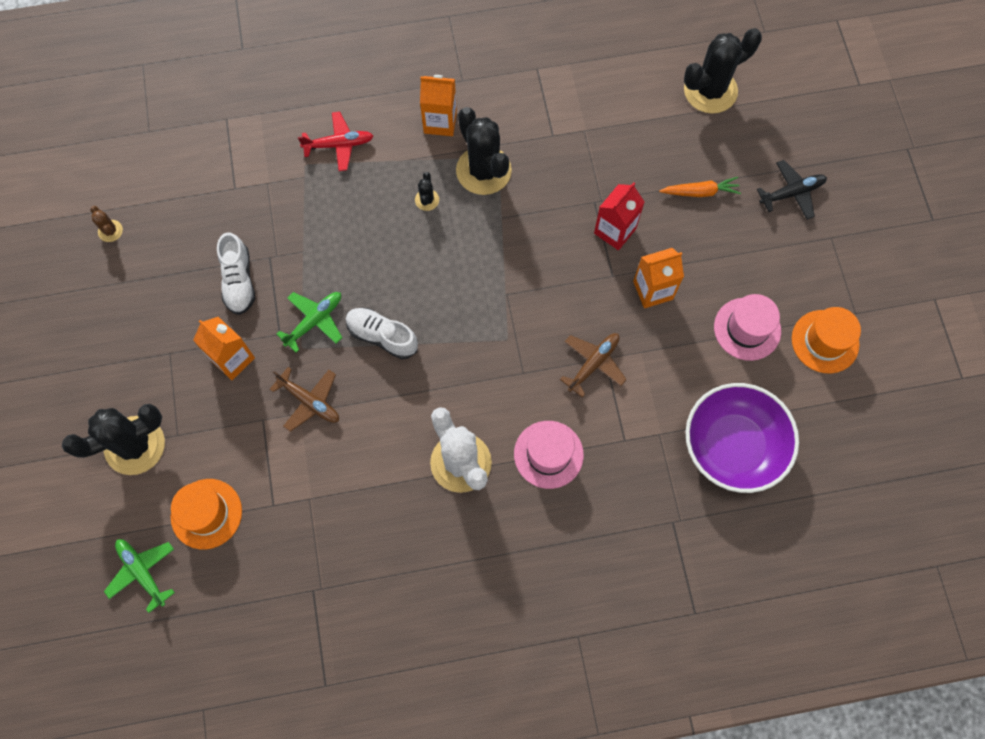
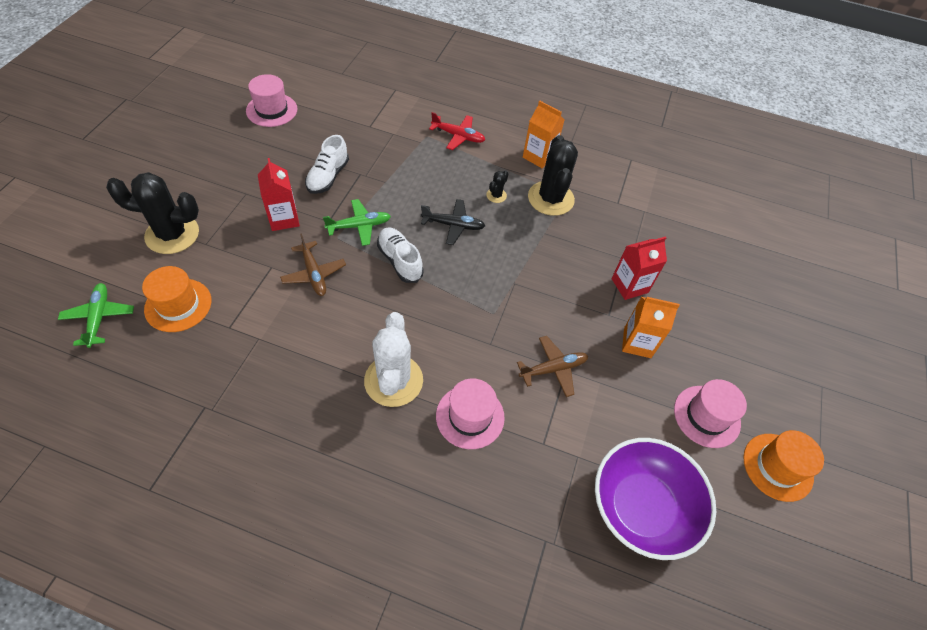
camera: 25 degrees right, 15 degrees down
brown cactus [90,206,123,242] -> pink hat [246,74,297,127]
orange carton [193,317,255,380] -> red carton [258,158,300,231]
orange carrot [659,177,741,197] -> none
black cactus [684,28,762,114] -> none
black plane [757,160,827,220] -> black plane moved to [421,199,485,245]

